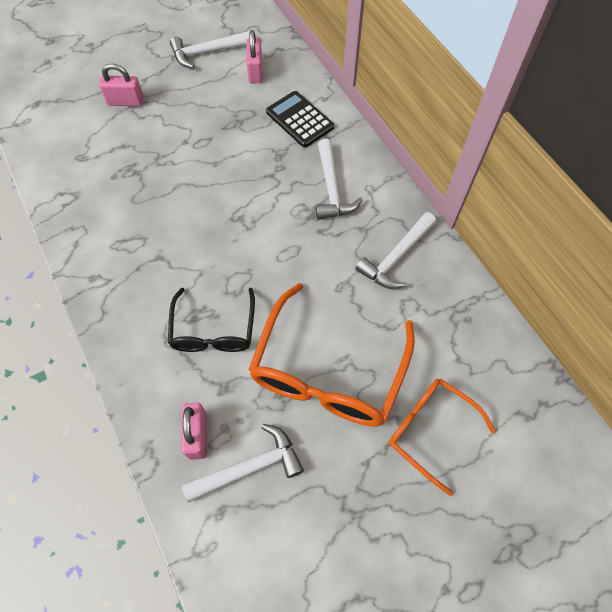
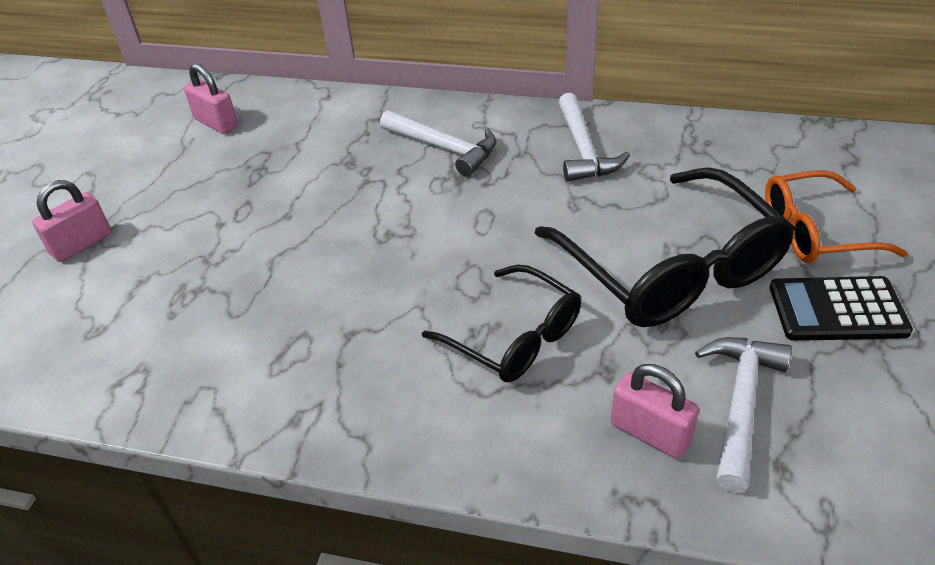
camera: 45 degrees left, 20 degrees down
white hammer [170,31,250,69] -> none
orange glasses [248,283,415,427] -> black glasses [535,167,795,327]
black calculator [266,91,334,147] -> black calculator moved to [770,276,913,341]

